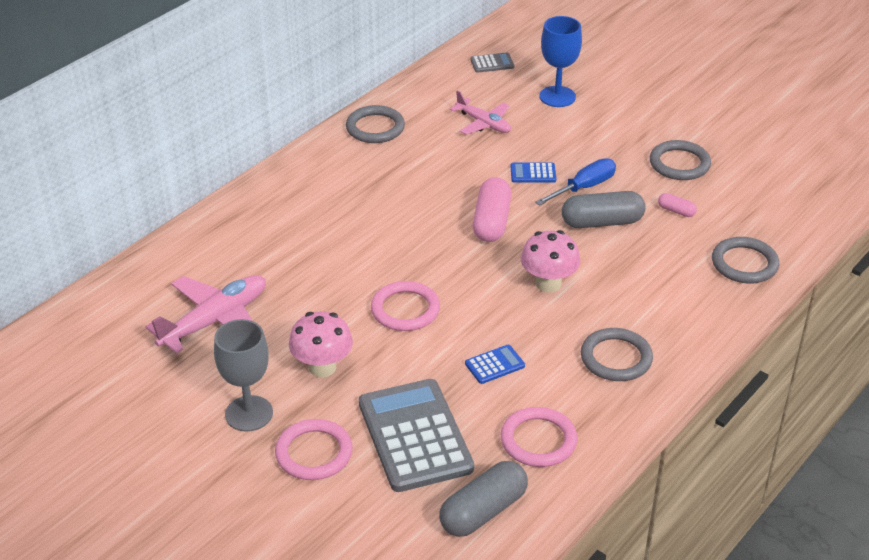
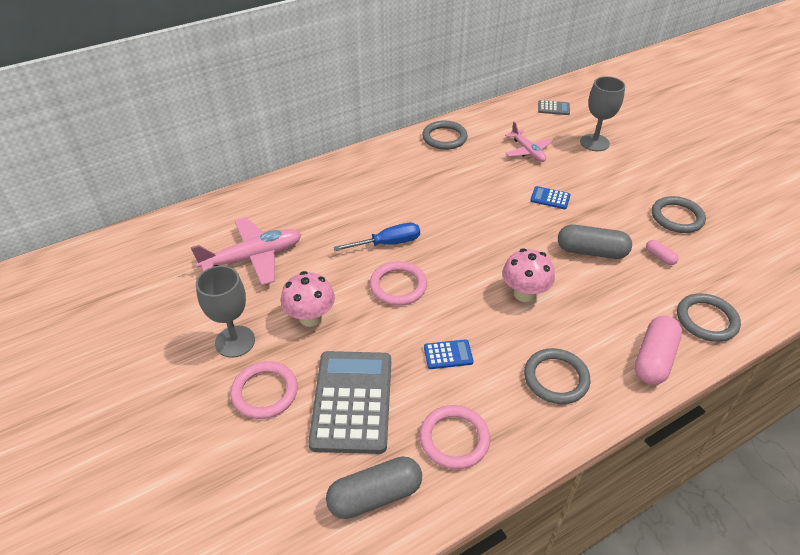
camera: 20 degrees right, 5 degrees up
pink capsule [473,177,511,242] -> pink capsule moved to [634,316,682,385]
blue screwdriver [535,158,616,206] -> blue screwdriver moved to [333,223,420,251]
blue goblet [539,16,582,107] -> grey goblet [580,76,625,151]

